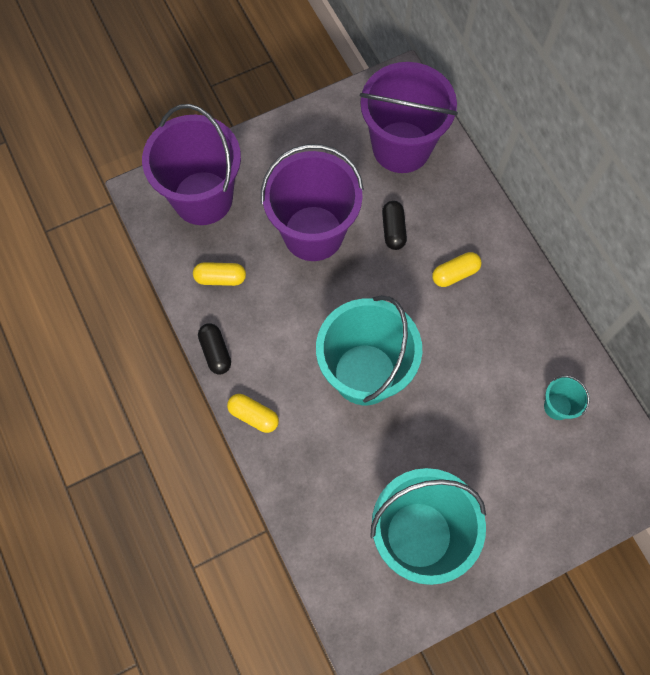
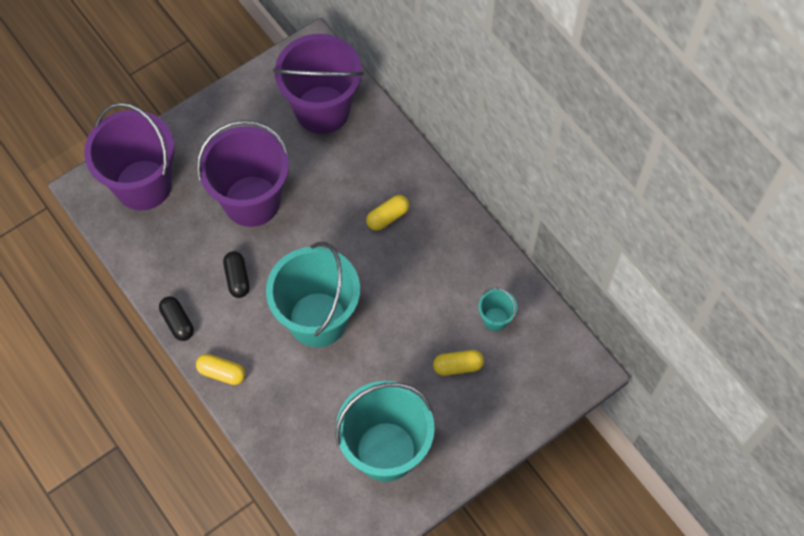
camera: 10 degrees left, 5 degrees down
yellow capsule [193,262,246,286] -> yellow capsule moved to [433,350,484,376]
black capsule [382,201,407,250] -> black capsule moved to [223,251,250,298]

